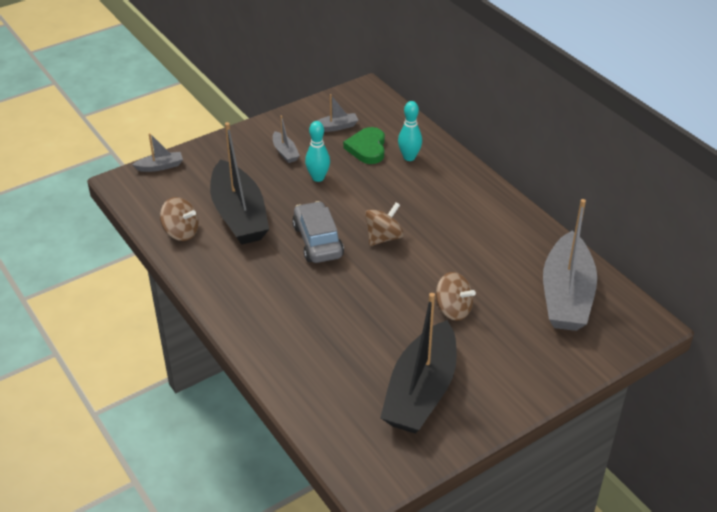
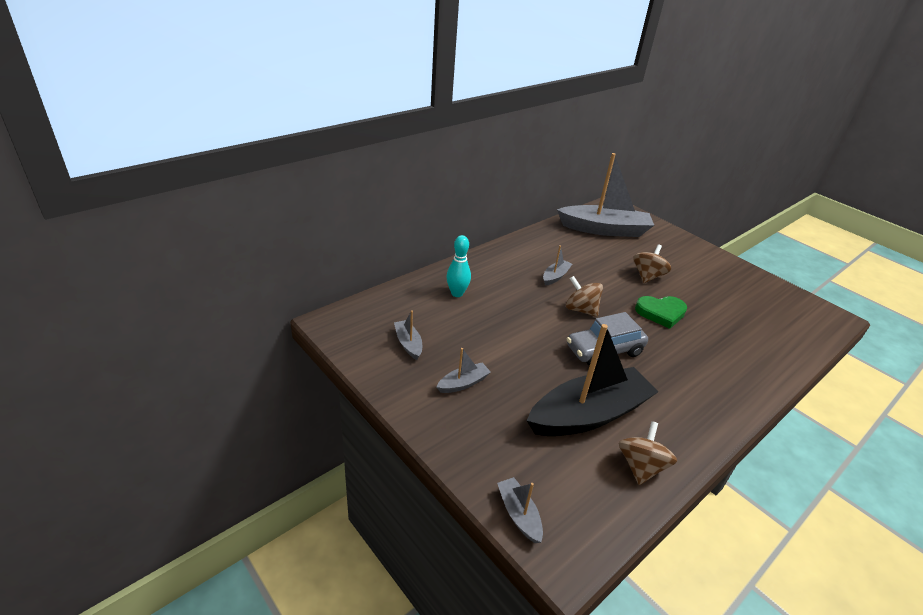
camera: 100 degrees left, 5 degrees down
turquoise bowling pin [305,121,330,182] -> none
green heart [343,127,385,164] -> green heart moved to [635,296,687,329]
black boat [380,293,457,434] -> none
none -> grey boat [543,245,572,286]

